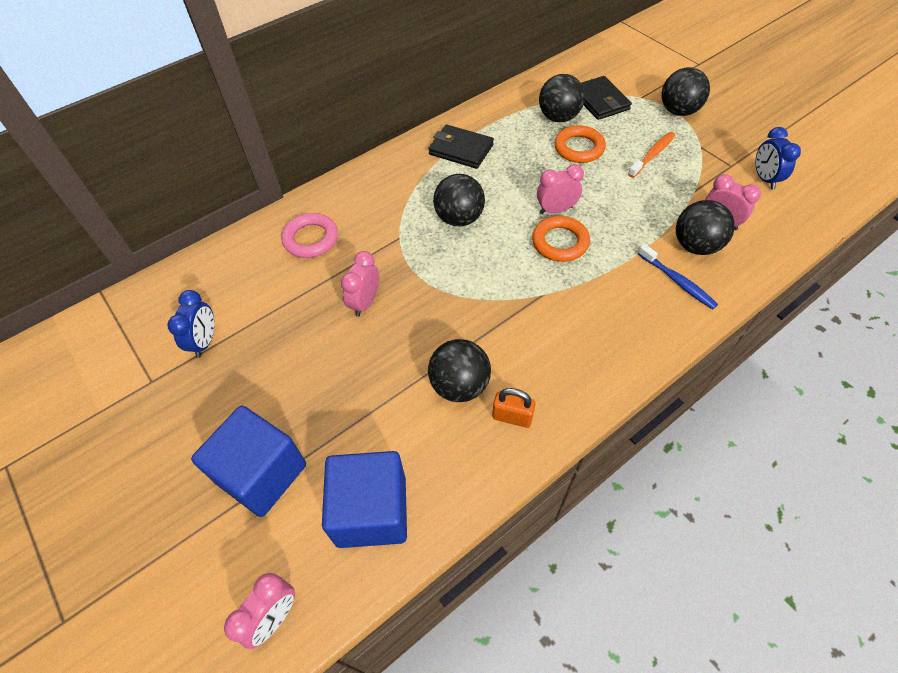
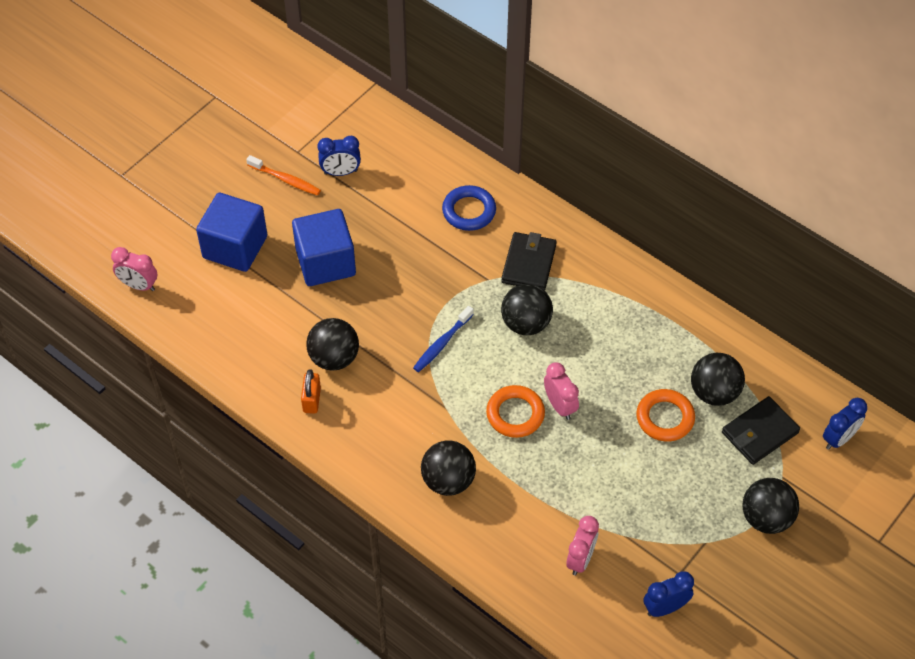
camera: 75 degrees right, 0 degrees up
pink ring [281,213,338,258] -> blue ring [442,185,496,231]
blue cube [322,451,407,548] -> blue cube moved to [292,209,356,286]
pink clock [341,251,379,317] -> none
black wallet [428,125,494,169] -> black wallet moved to [501,232,557,291]
orange toothbrush [628,132,675,178] -> orange toothbrush moved to [246,155,321,196]
blue toothbrush [638,244,718,309] -> blue toothbrush moved to [413,306,474,372]
black ball [676,200,735,255] -> black ball moved to [421,440,476,496]
none -> blue clock [823,398,867,450]

